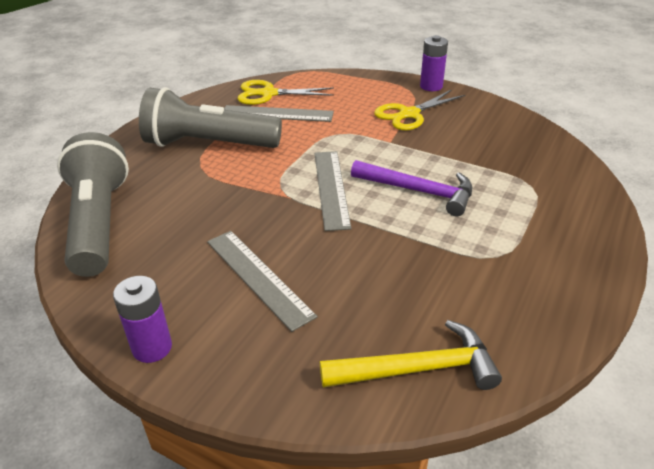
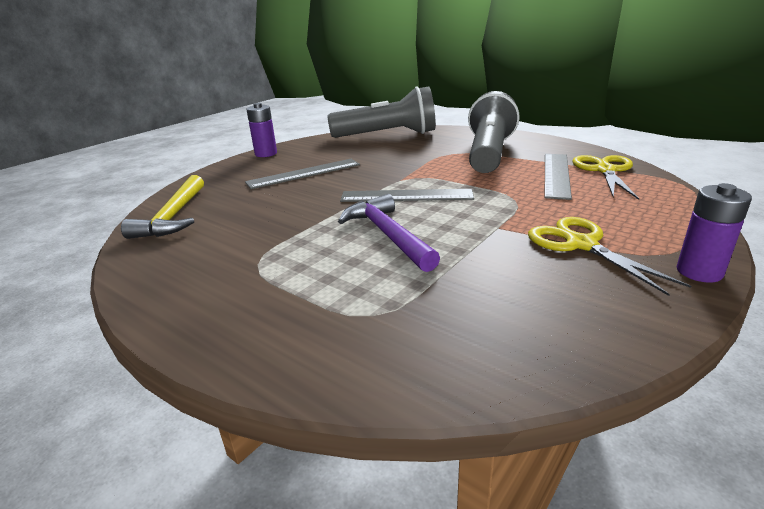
camera: 100 degrees right, 10 degrees down
purple hammer [351,160,473,217] -> purple hammer turned 120 degrees clockwise [338,194,440,272]

